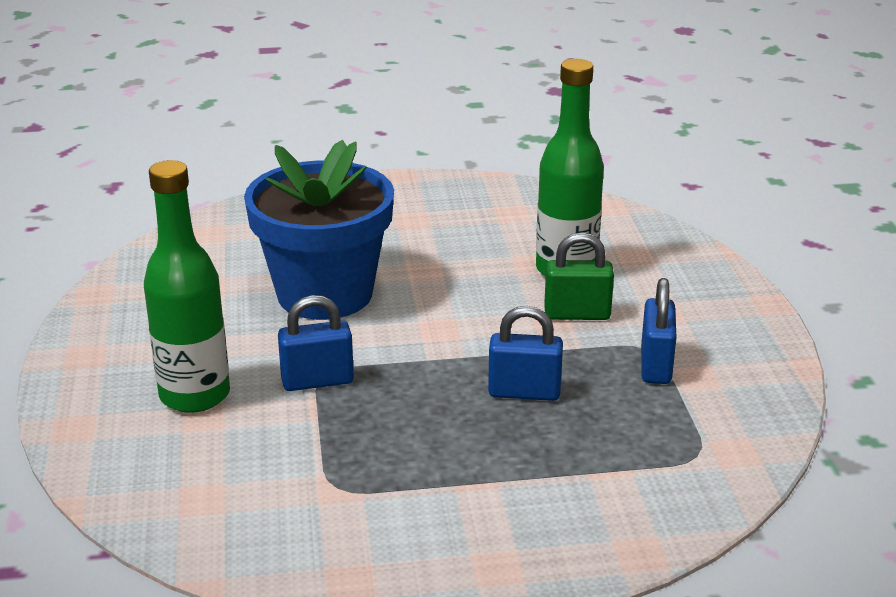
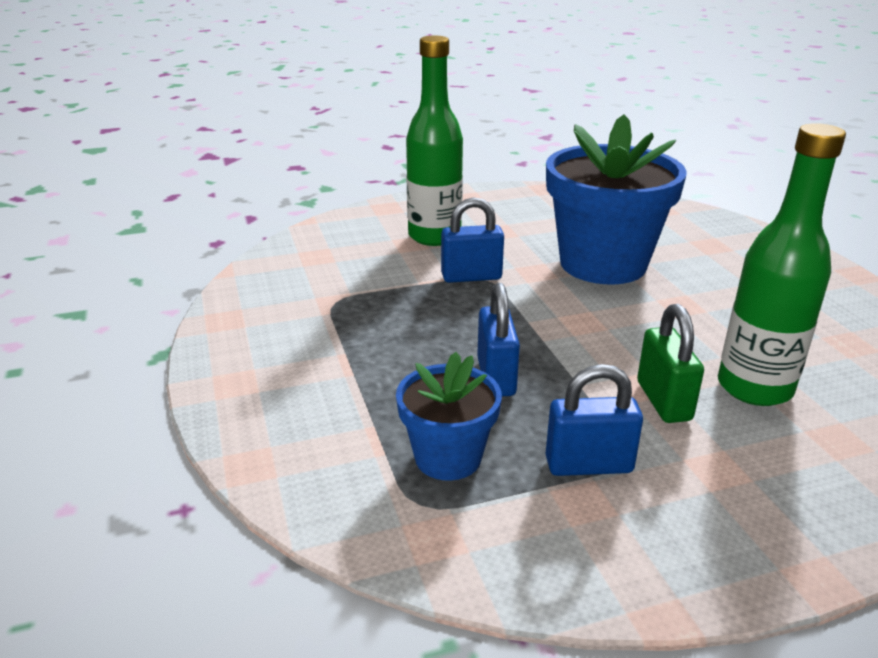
camera: 80 degrees right, 0 degrees up
blue padlock [278,295,354,391] -> blue padlock turned 75 degrees counterclockwise [441,197,504,283]
none -> blue flower pot [396,352,502,481]

